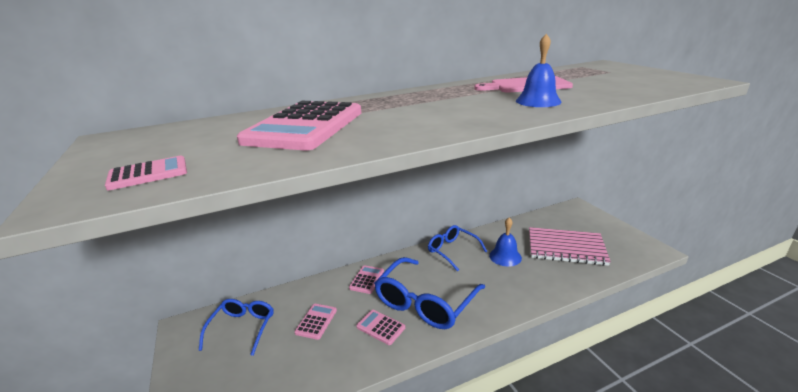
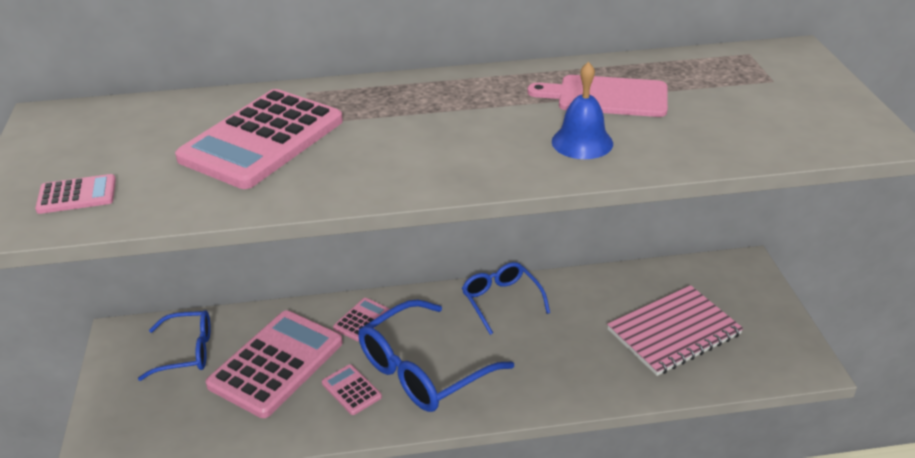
camera: 15 degrees right, 10 degrees up
blue glasses [199,299,274,356] -> blue glasses turned 60 degrees clockwise [138,310,211,381]
pink calculator [295,304,337,340] -> pink calculator [205,310,343,418], size x2.23
blue bell [489,218,522,267] -> none
pink notebook [529,227,611,266] -> pink notebook turned 60 degrees counterclockwise [607,285,743,376]

